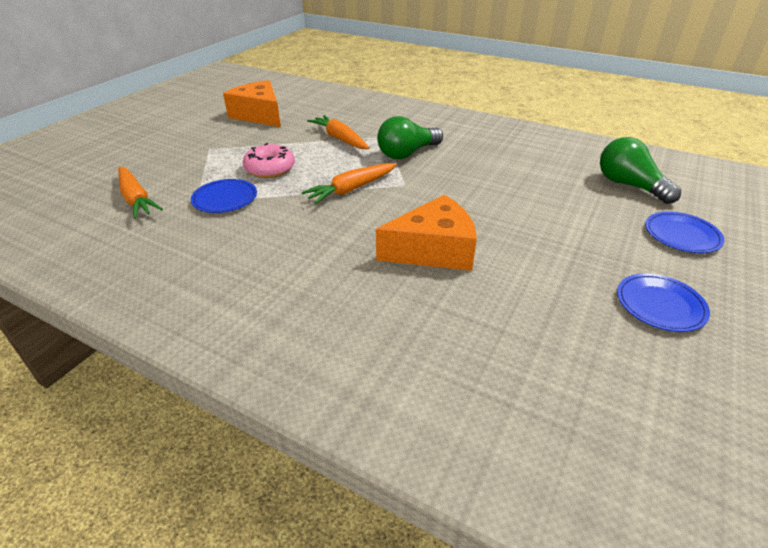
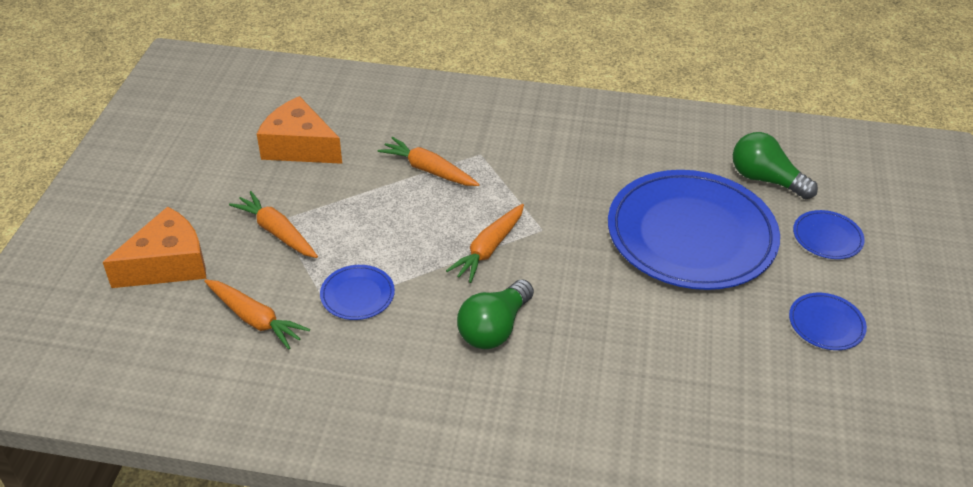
camera: 20 degrees left, 5 degrees up
pink donut [243,143,295,178] -> none
orange cheese [376,195,477,271] -> orange cheese moved to [103,207,206,288]
green light bulb [377,116,443,159] -> green light bulb moved to [457,279,534,349]
none -> orange carrot [229,191,318,258]
none -> blue plate [608,170,780,290]

